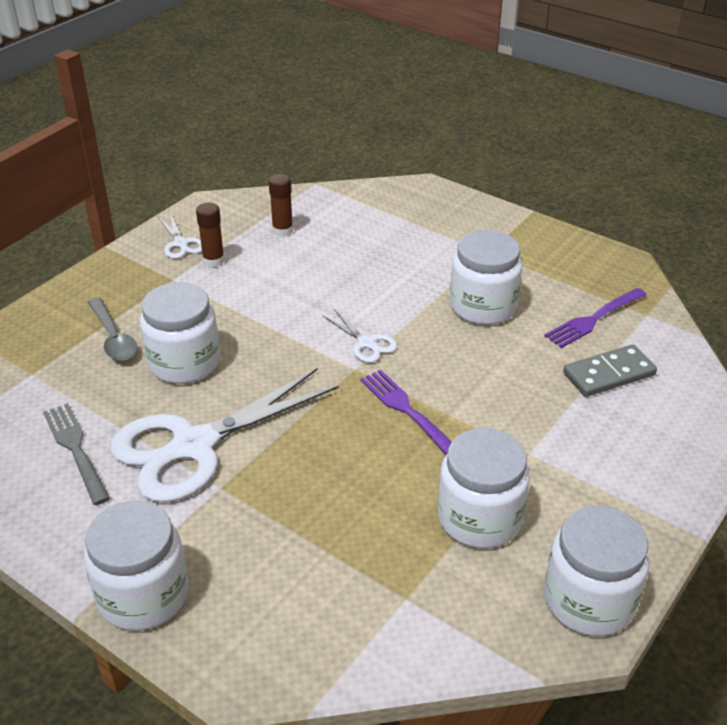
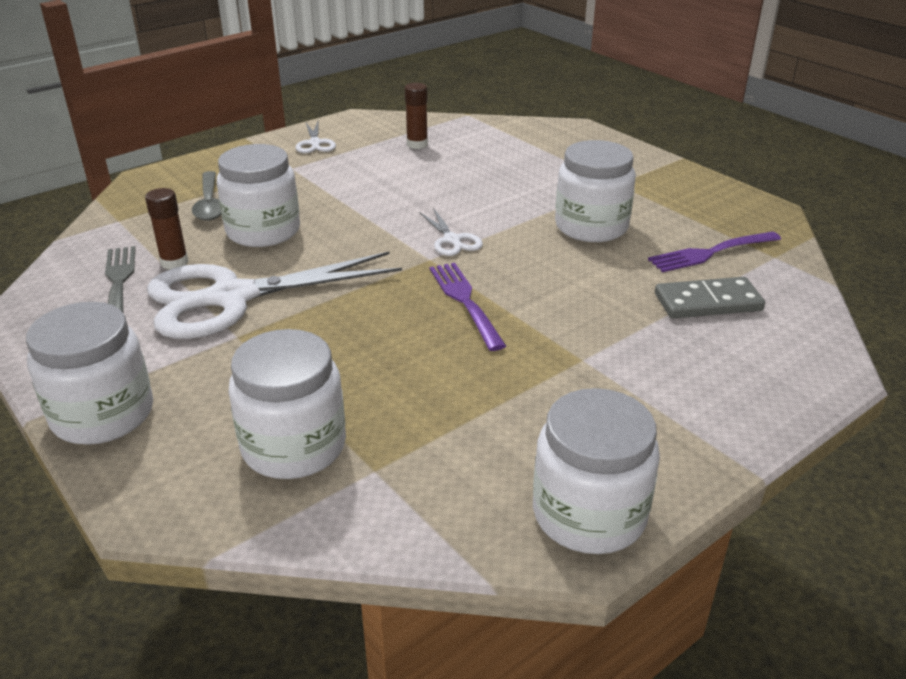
camera: 15 degrees right, 5 degrees down
brown glue stick [196,203,225,267] -> brown glue stick moved to [145,188,188,269]
white jar [438,428,530,548] -> white jar moved to [228,329,346,479]

